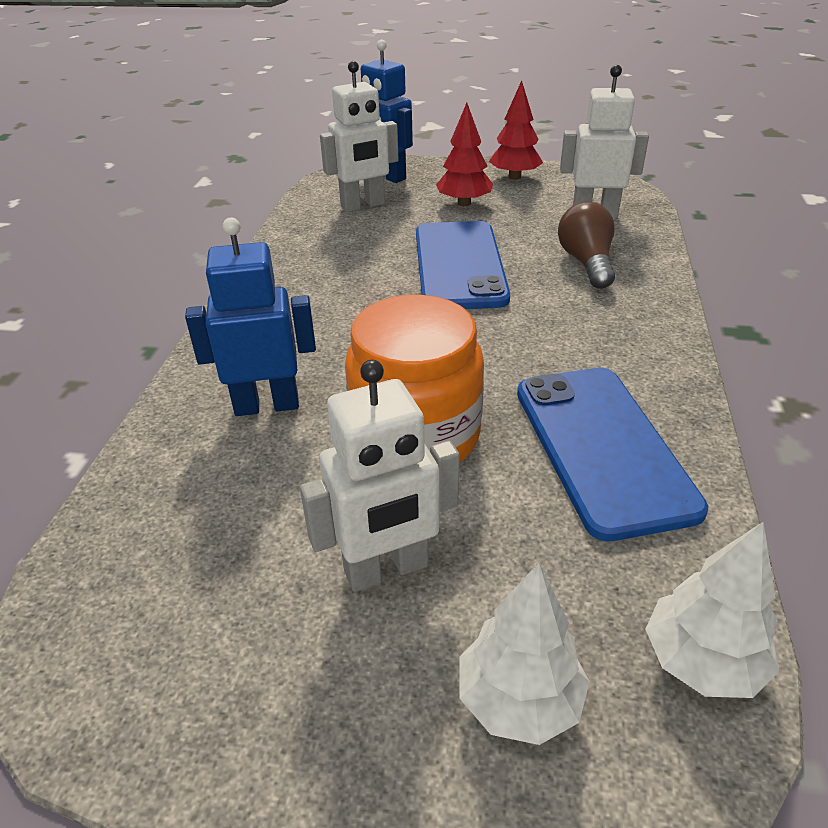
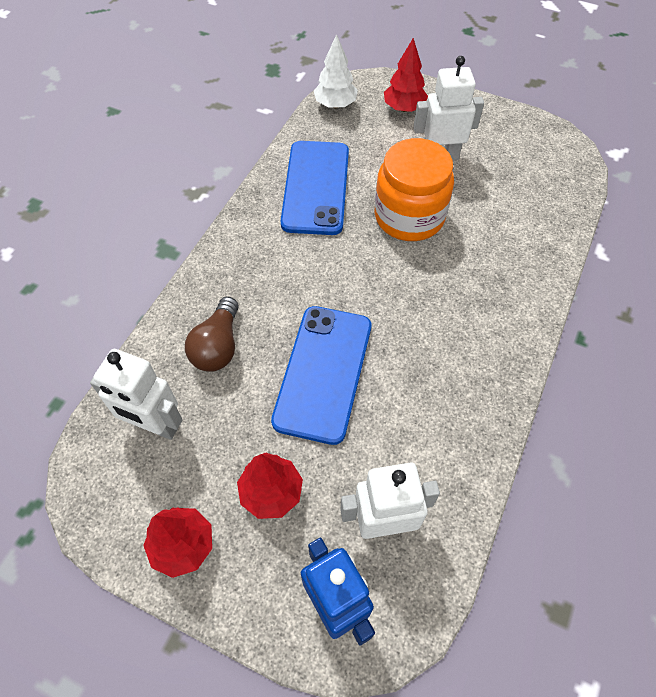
camera: 165 degrees left, 20 degrees up
blue robot [185,217,316,416] -> none
white tree [460,563,590,745] -> red tree [384,38,428,112]

